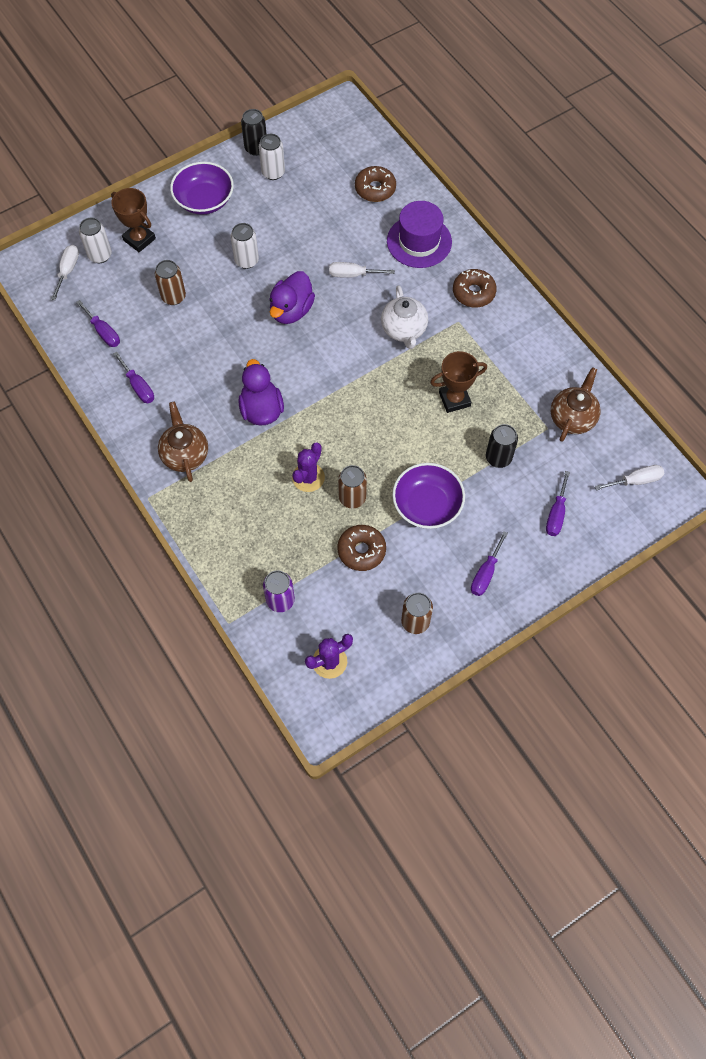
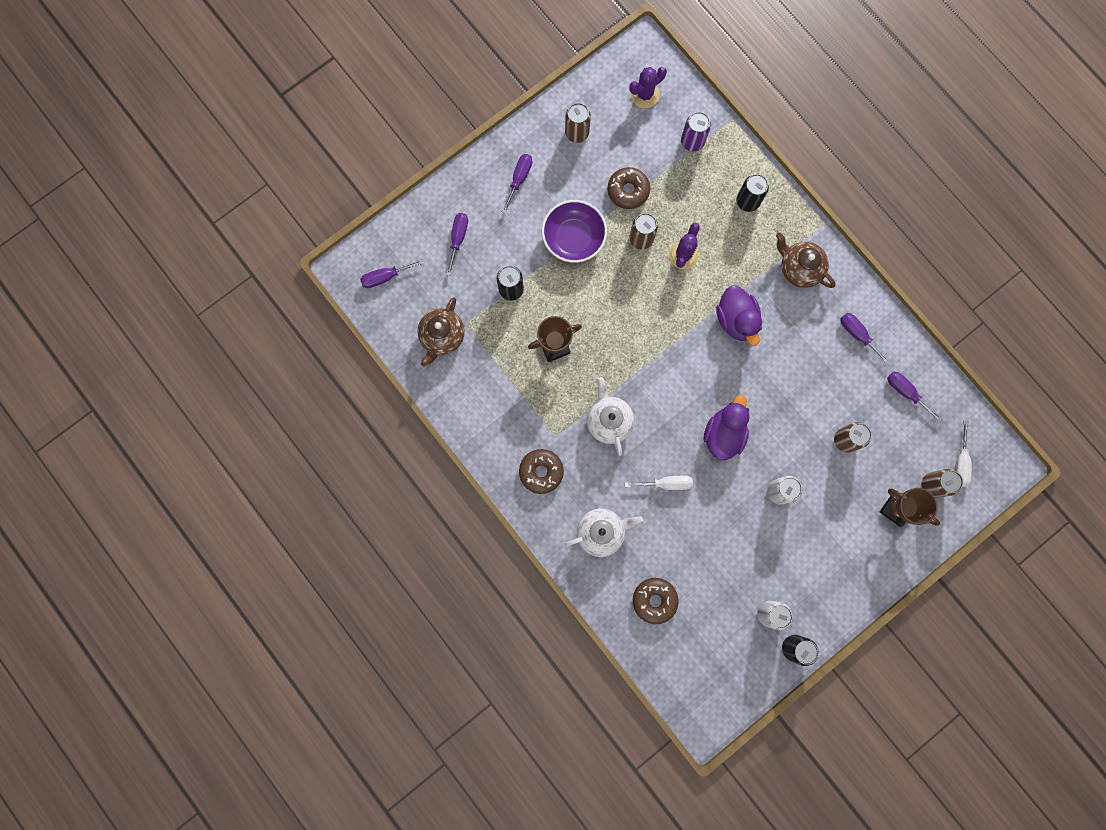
camera: 175 degrees right, 15 degrees up
white can [79,218,112,263] -> brown can [921,469,963,498]
brown teapot [158,401,208,482] -> brown teapot turned 150 degrees clockwise [776,232,836,288]
purple bowl [170,162,234,215] -> none
purple hat [387,201,452,268] -> white teapot [565,509,643,557]
white screwdriver [595,465,665,491] -> purple screwdriver [360,259,424,288]
none -> black can [736,174,769,212]

